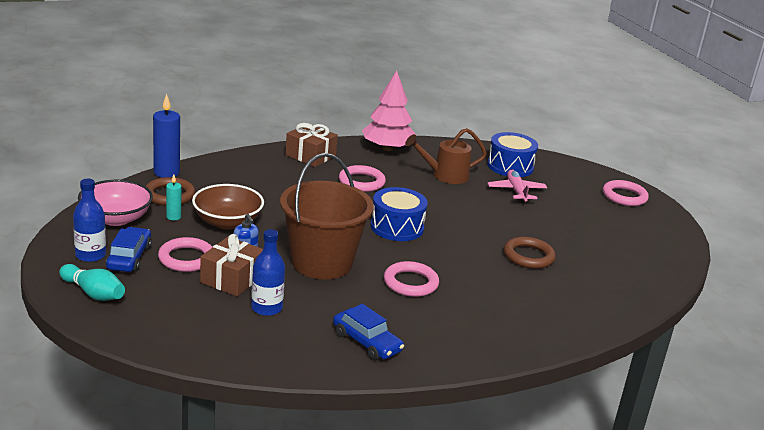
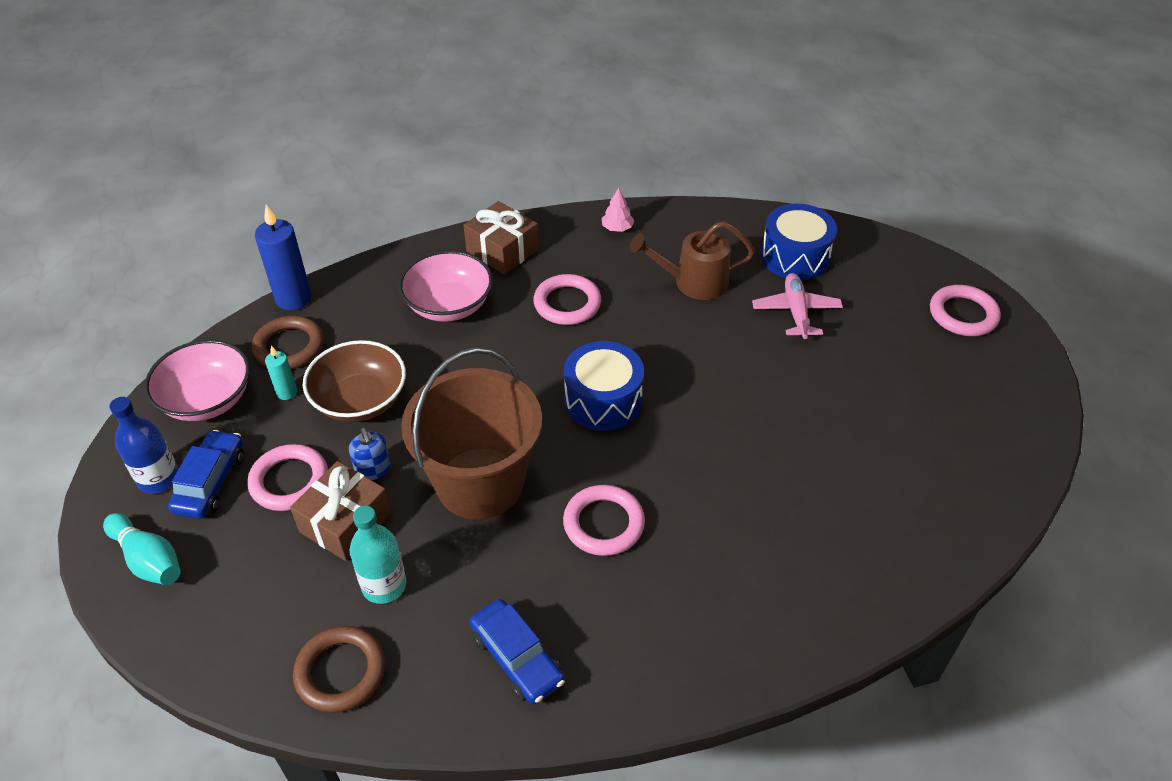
camera: 10 degrees right, 20 degrees up
blue bottle [251,229,285,316] -> turquoise bottle [350,506,406,604]
pink tree [362,71,417,151] -> pink tree [602,188,635,232], size x0.42
brown ring [504,237,556,269] -> brown ring moved to [293,626,385,713]
none -> pink bowl [399,250,493,322]

